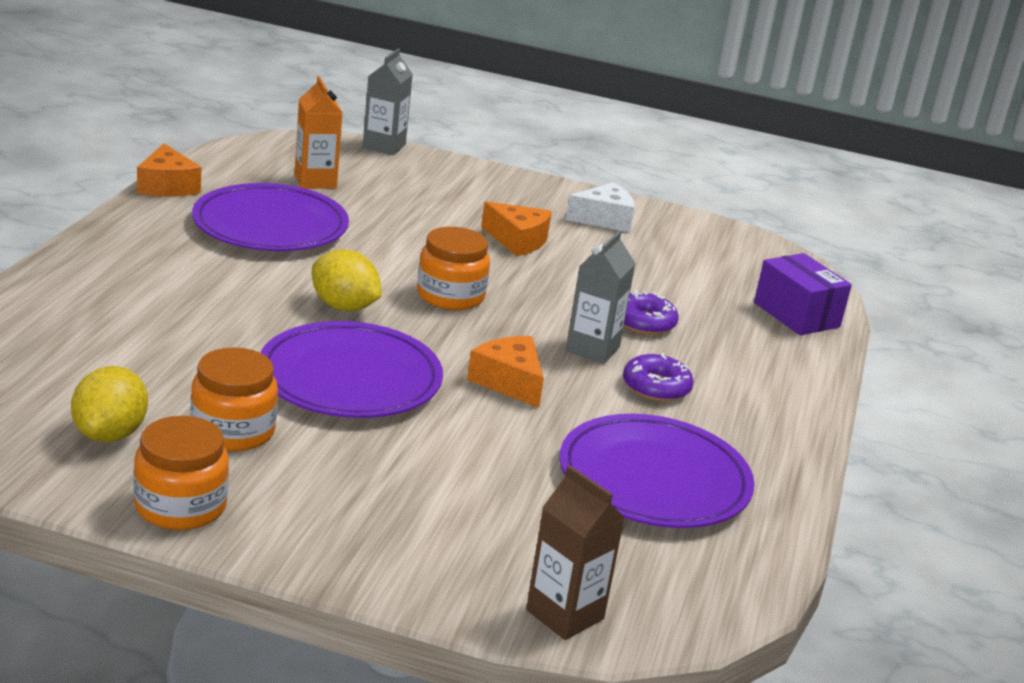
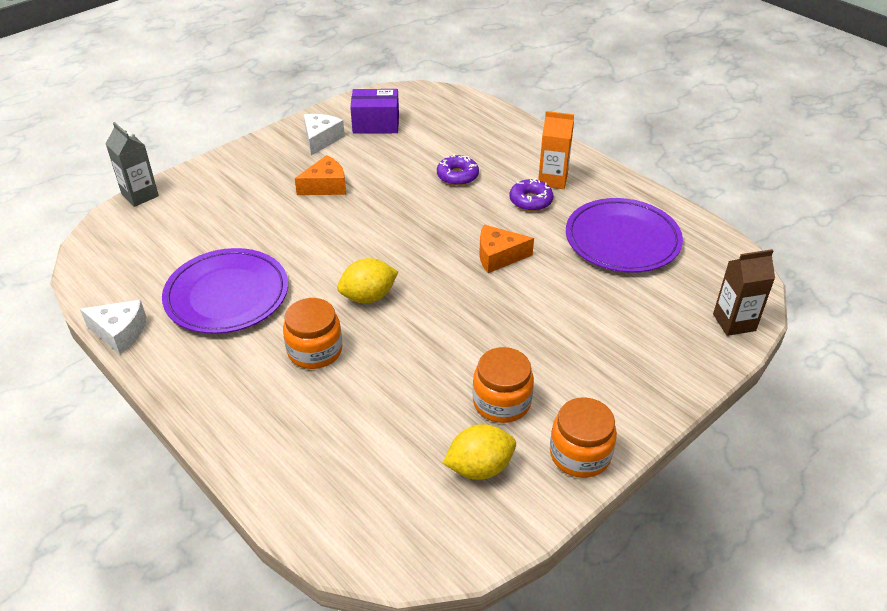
camera: 55 degrees left, 15 degrees up
yellow lemon [71,366,148,442] -> yellow lemon turned 60 degrees counterclockwise [443,424,516,480]
orange cheese [137,143,201,196] -> white cheese [80,300,146,354]
purple plate [260,321,443,418] -> none
orange carton [295,76,343,189] -> orange carton moved to [538,111,574,189]
orange jar [417,227,490,310] -> orange jar moved to [283,298,343,369]
grey carton [566,231,636,364] -> none
purple box [754,253,852,336] -> purple box moved to [350,89,399,133]

